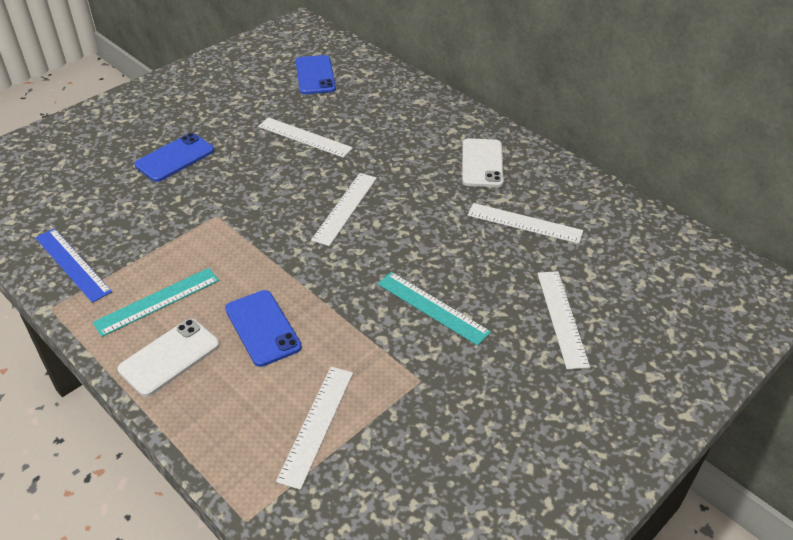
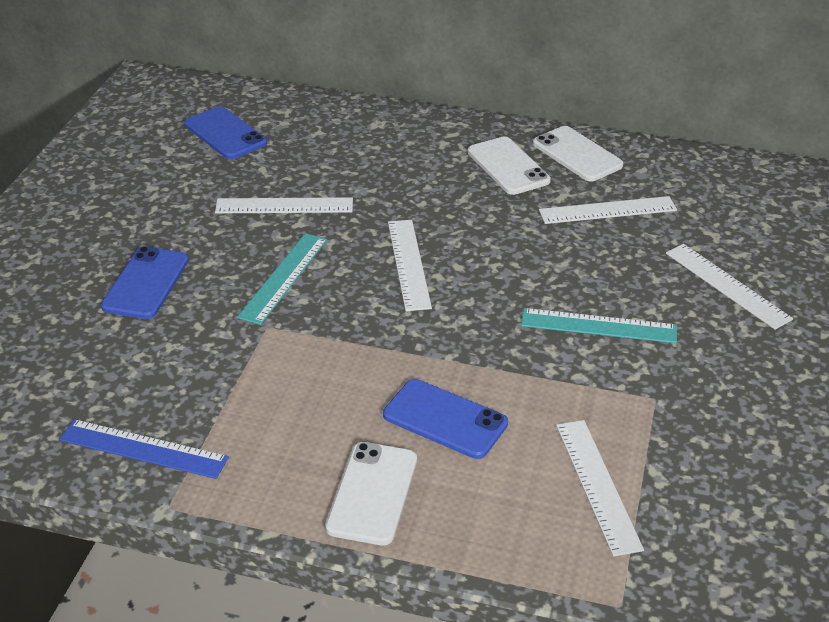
camera: 30 degrees left, 5 degrees down
turquoise ruler [92,268,219,337] -> turquoise ruler moved to [237,233,327,325]
none -> white phone [533,126,623,182]

